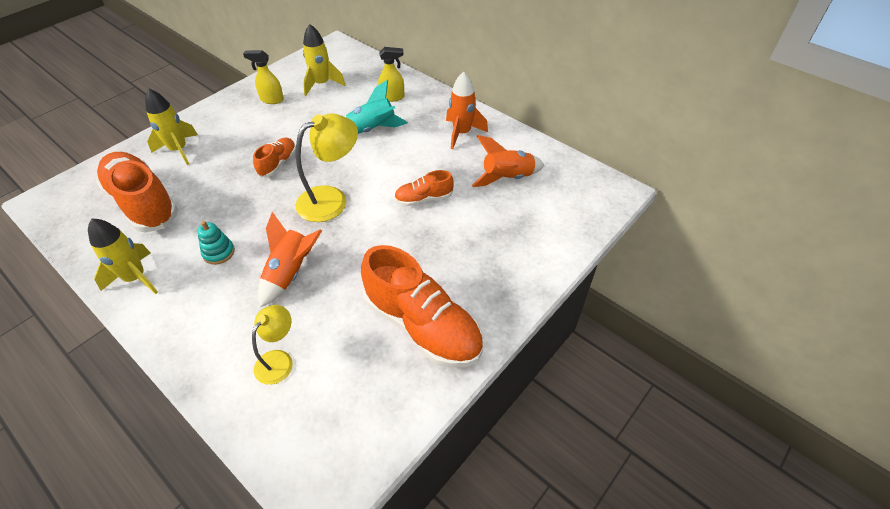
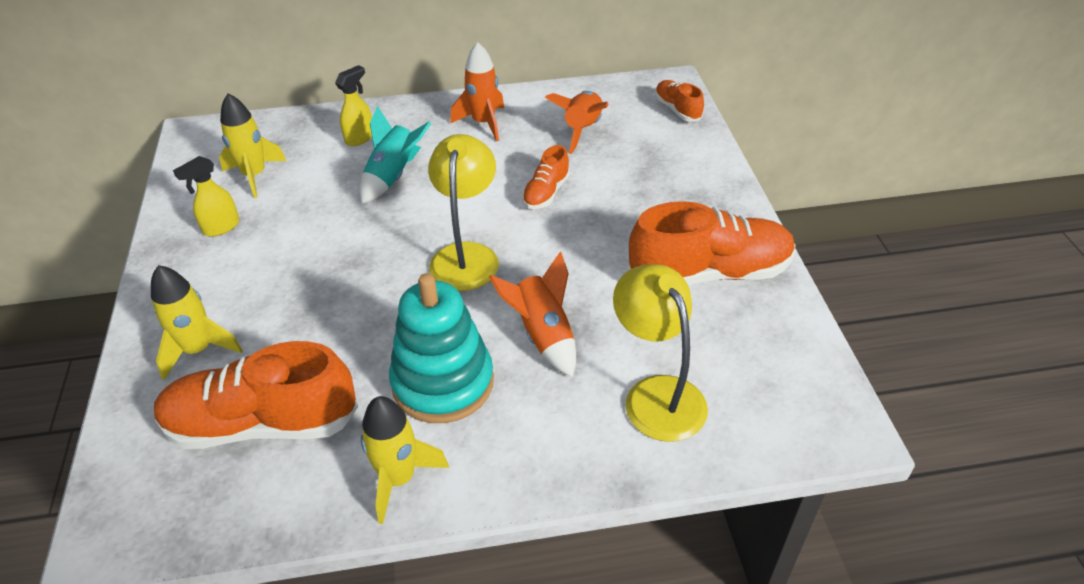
camera: 50 degrees left, 5 degrees down
turquoise stacking toy [197,221,235,265] -> turquoise stacking toy [389,273,494,423], size x2.25
yellow lamp [252,305,293,385] -> yellow lamp [613,264,708,442], size x1.67
orange shoe [253,138,296,178] -> orange shoe moved to [655,80,704,122]

